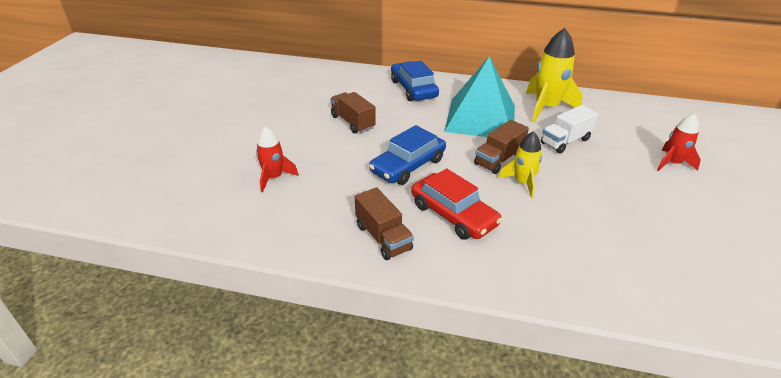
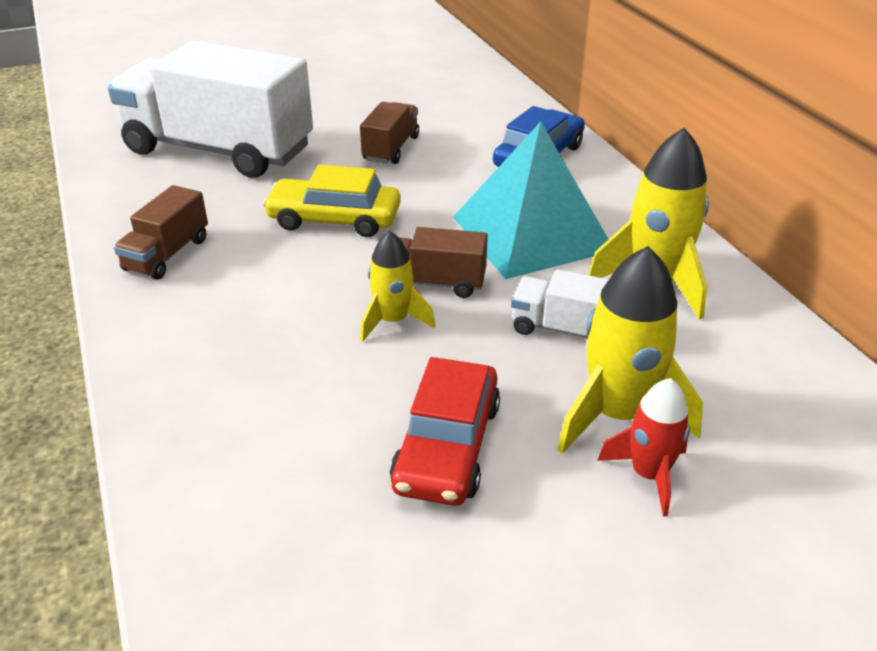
camera: 55 degrees right, 0 degrees up
red rocket [256,126,299,193] -> white truck [108,41,313,178]
blue car [369,125,446,185] -> yellow car [263,165,401,237]
red car [411,168,502,240] -> red car moved to [390,357,500,506]
none -> yellow rocket [557,246,703,454]

